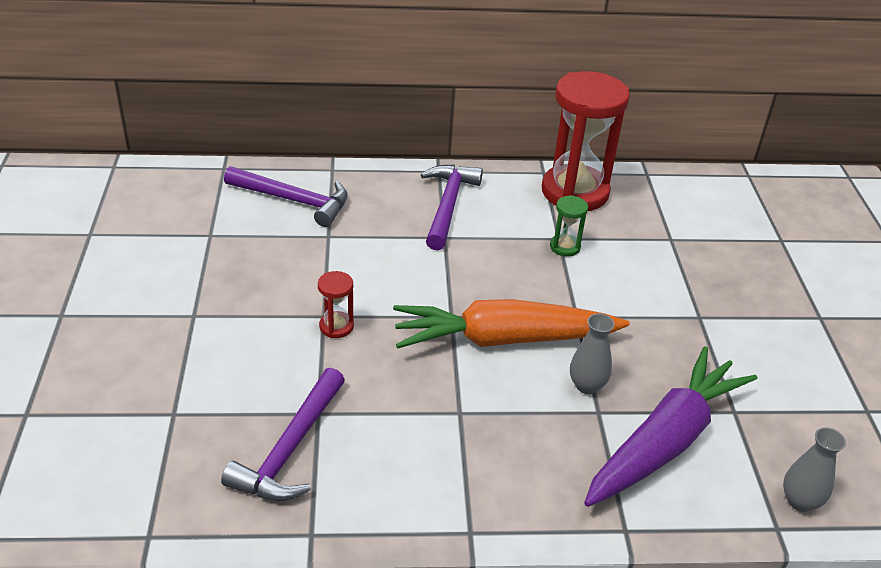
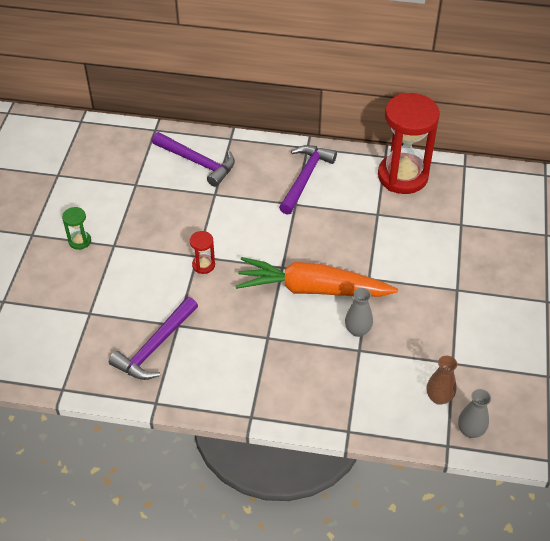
camera: 15 degrees right, 10 degrees up
green hourglass [550,195,588,257] -> green hourglass moved to [62,207,91,250]
purple carrot [584,346,758,507] -> none
none -> brown vase [426,356,457,405]

